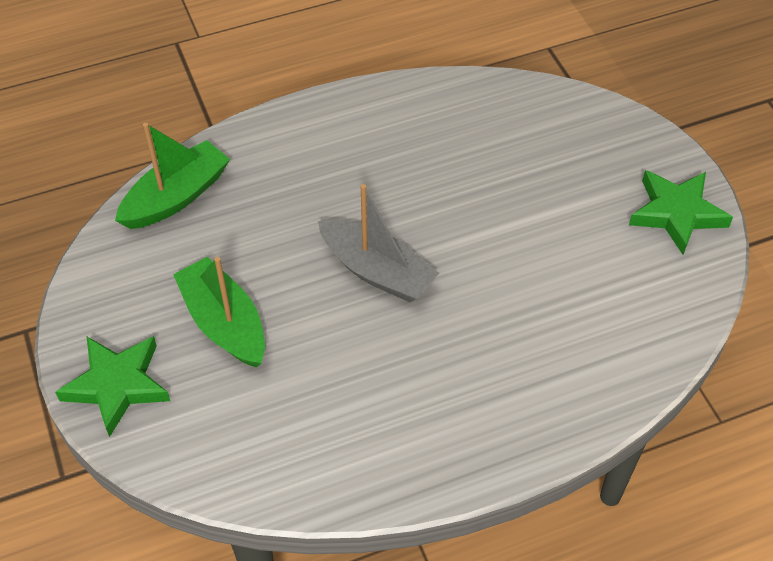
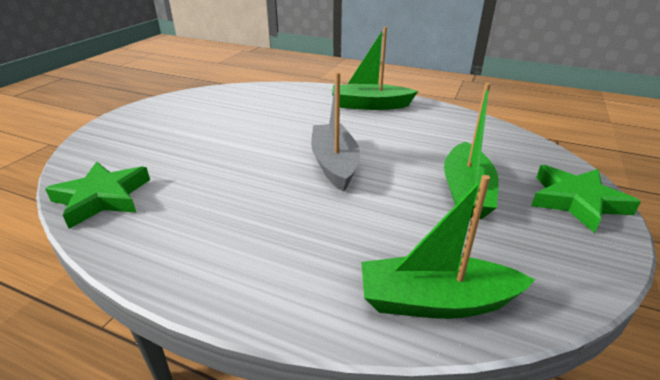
camera: 135 degrees left, 20 degrees down
green star [629,170,733,255] -> green star moved to [45,162,150,229]
none -> green boat [332,27,418,110]

